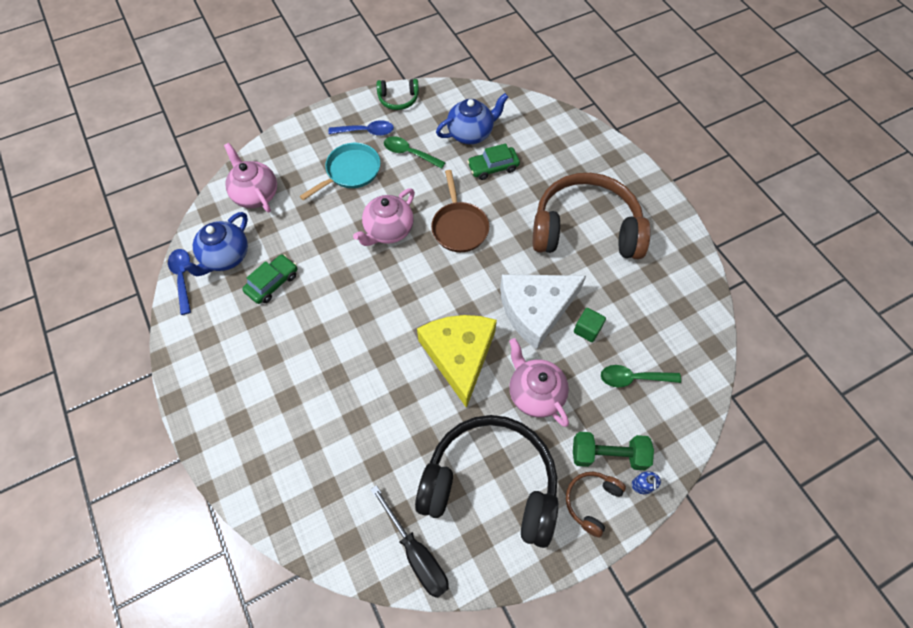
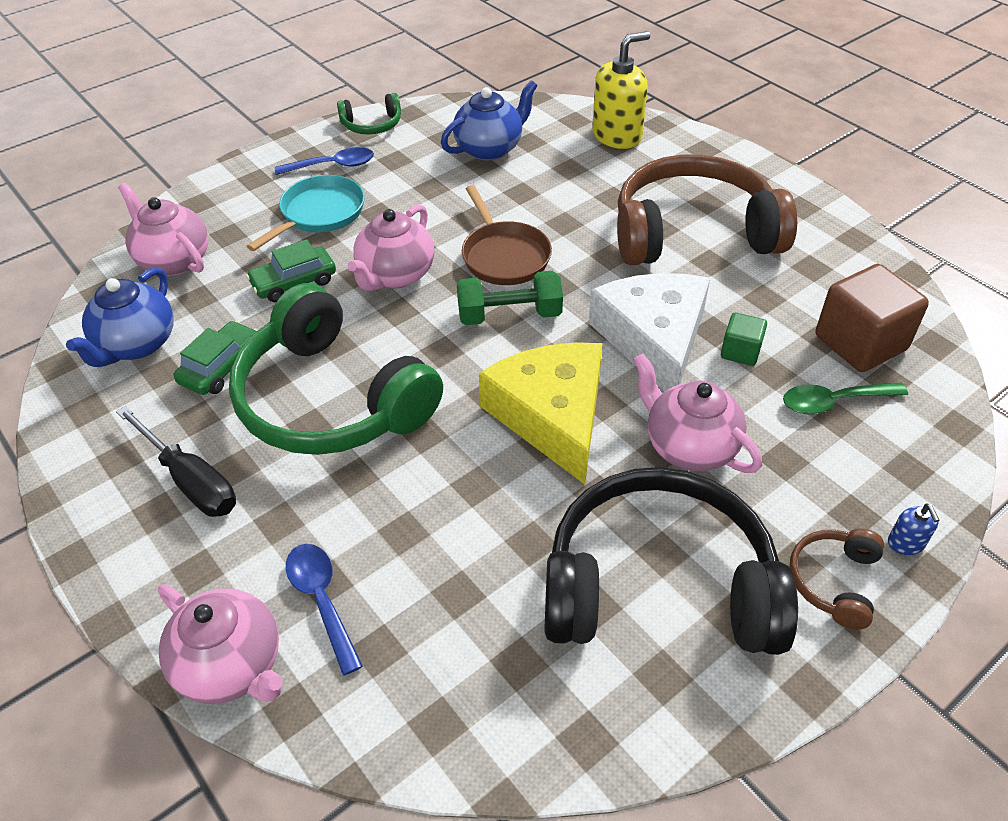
camera: 10 degrees left, 15 degrees down
blue spoon [168,249,191,315] -> blue spoon moved to [286,544,363,676]
black screwdriver [370,485,449,598] -> black screwdriver moved to [116,406,236,517]
green spoon [384,136,446,169] -> none
green car [467,143,520,180] -> green car moved to [246,239,336,302]
white cheese [500,274,586,349] -> white cheese turned 120 degrees clockwise [589,273,710,392]
green dumbbell [573,432,654,470] -> green dumbbell moved to [457,271,563,325]
none -> pink teapot [158,584,283,704]
none -> green headphones [229,283,443,455]
none -> yellow soap dispenser [592,31,650,149]
none -> brown cube [815,264,929,372]

